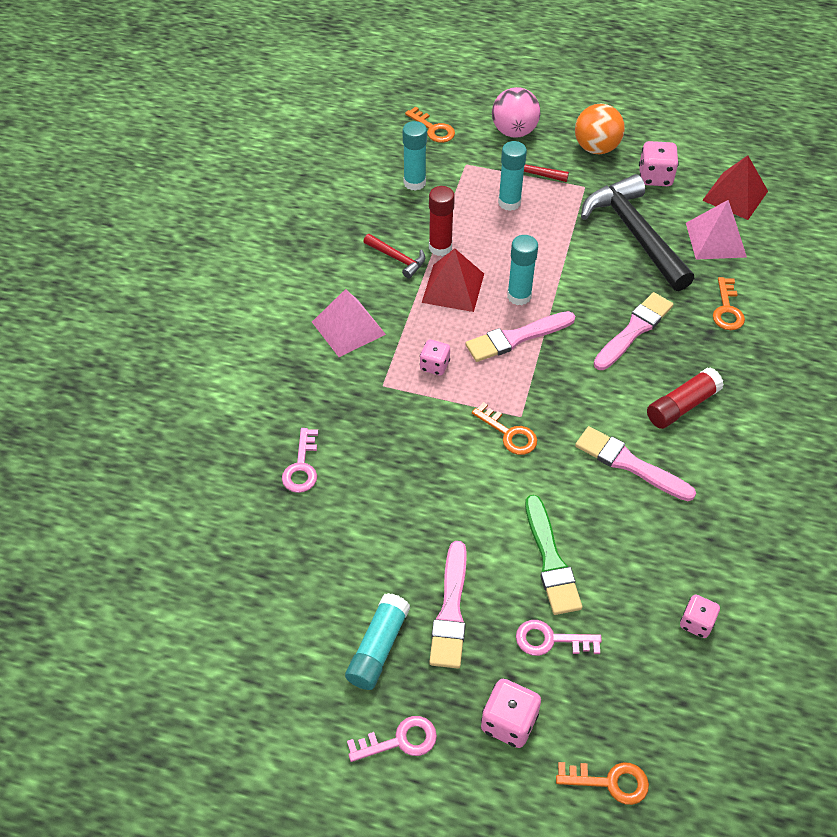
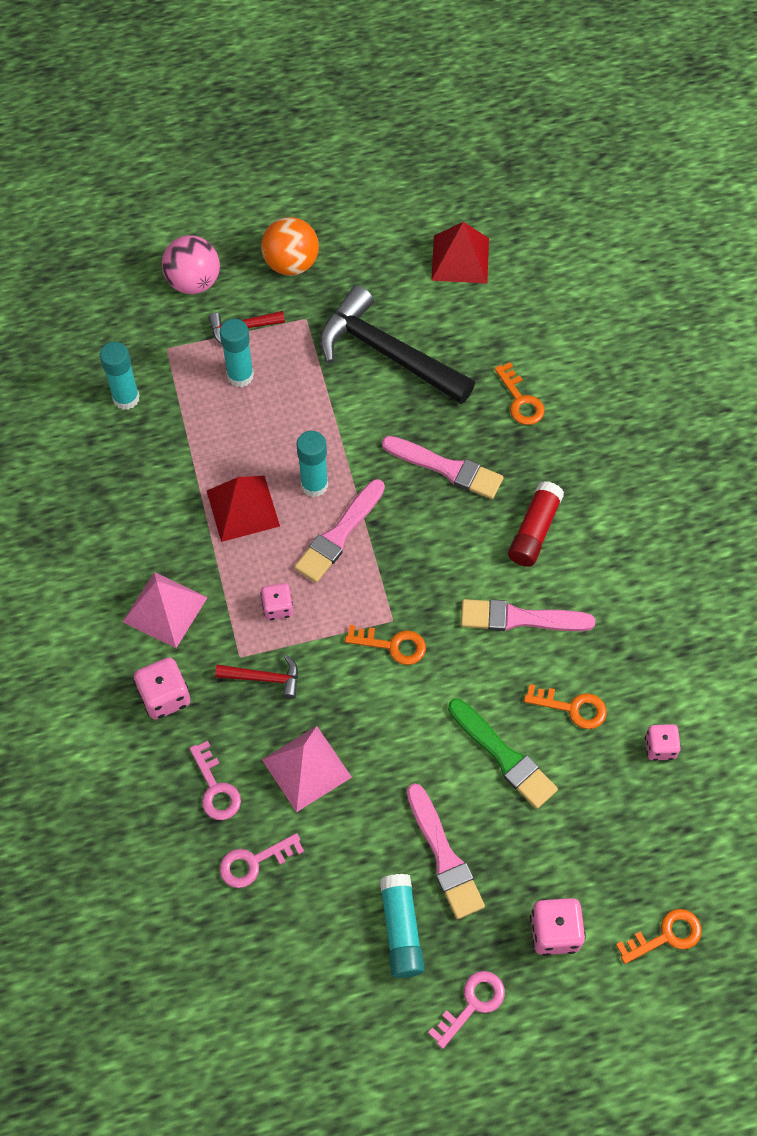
camera: 30 degrees left, 10 degrees up
red hammer [363,234,425,278] -> red hammer moved to [215,655,298,699]
orange key [405,107,455,143] -> orange key moved to [524,684,607,729]
red glue stick [429,186,455,256] -> none
pink key [516,620,602,656] -> pink key moved to [219,833,304,888]
pink brush [594,292,673,370] -> pink brush turned 105 degrees clockwise [382,436,504,499]
pink dice [639,141,679,186] -> pink dice moved to [134,657,190,719]
pink pyramid [686,200,747,260] -> pink pyramid moved to [262,726,352,812]

